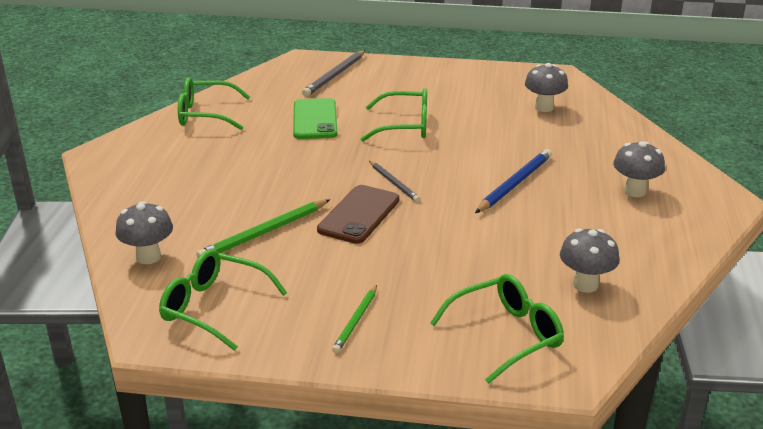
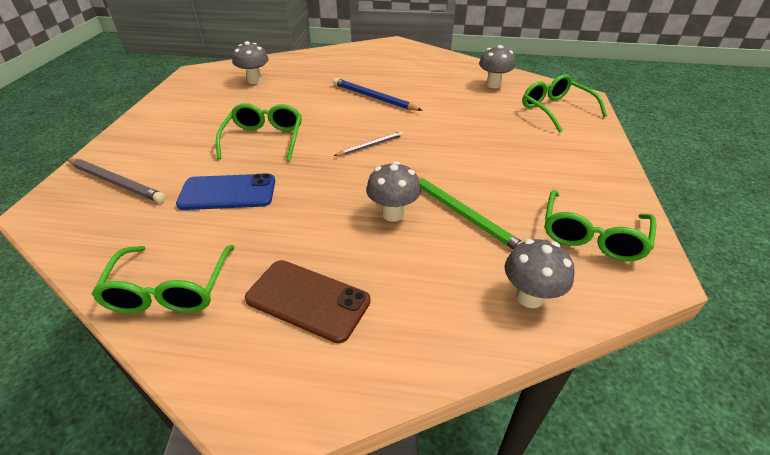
camera: 90 degrees left, 10 degrees up
green phone [293,98,338,139] -> blue phone [176,173,275,210]
brown phone [317,185,400,244] -> brown phone moved to [245,260,371,343]
green pencil [332,285,377,353] -> none
grey mushroom [613,141,665,197] -> grey mushroom moved to [366,162,421,222]

